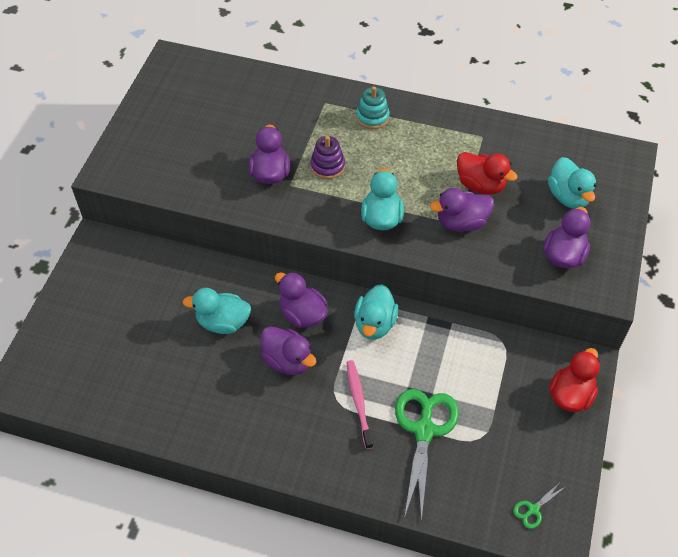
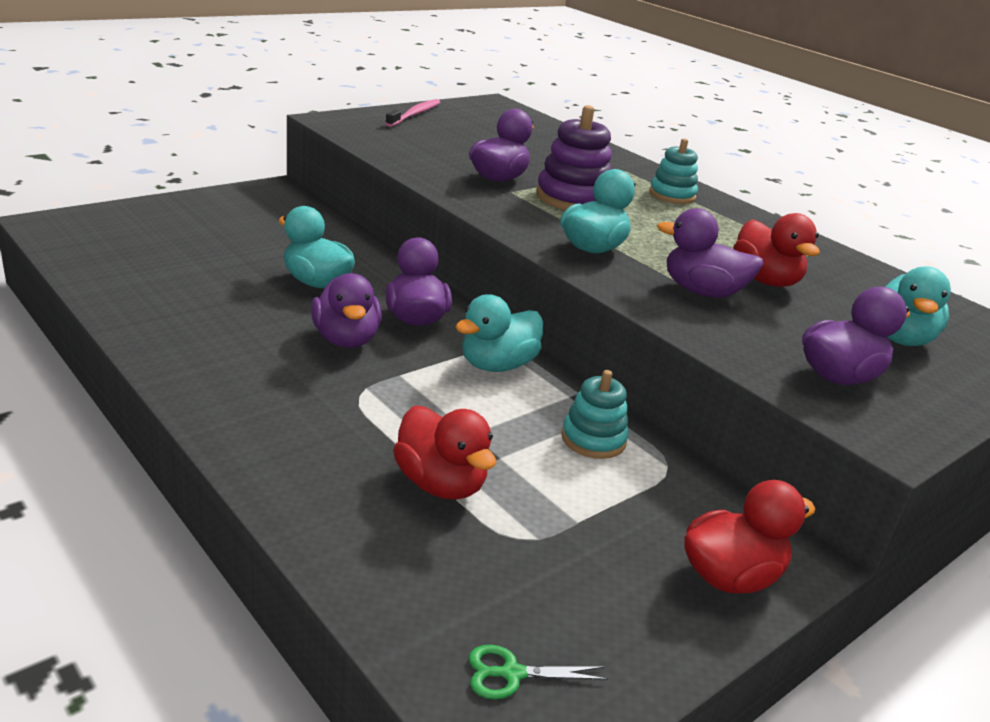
camera: 30 degrees right, 25 degrees down
purple stacking toy [310,136,345,179] -> purple stacking toy [536,105,612,210], size x1.54
pink toothbrush [346,360,373,449] -> pink toothbrush moved to [385,99,440,127]
green scissors [395,389,459,522] -> red duck [393,405,496,500]
none -> turquoise stacking toy [561,370,629,459]

